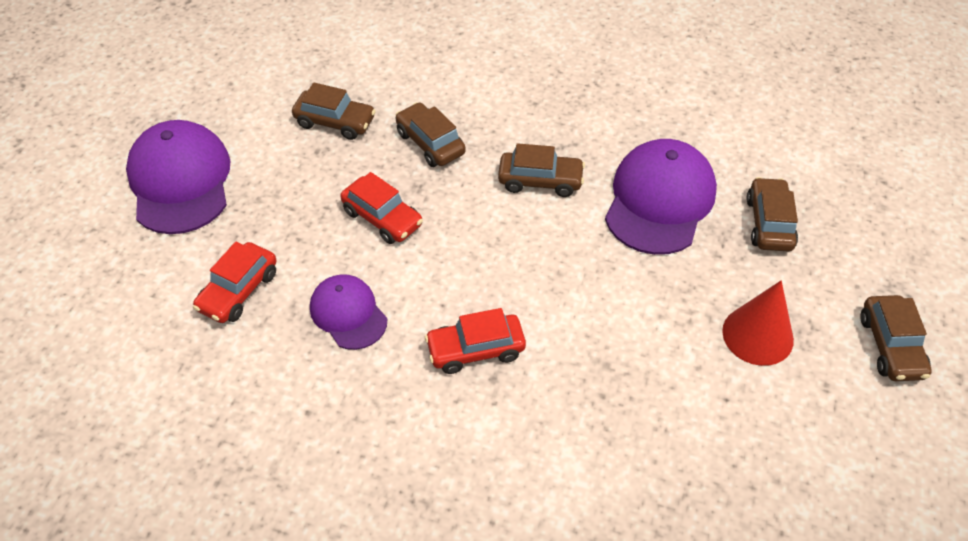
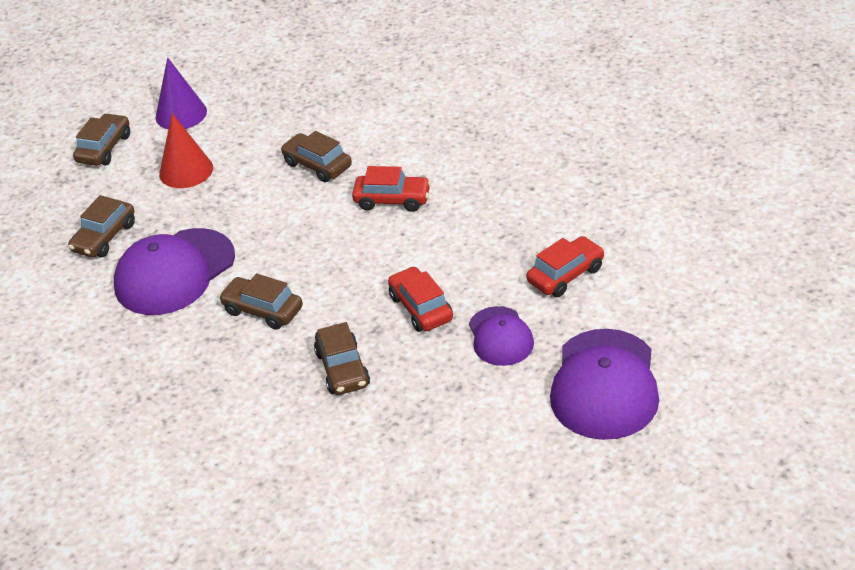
camera: 155 degrees left, 10 degrees down
brown car [292,83,376,140] -> brown car moved to [281,131,352,182]
purple cap [310,275,387,350] -> purple cap moved to [469,306,534,366]
none -> purple cone [155,57,207,129]

